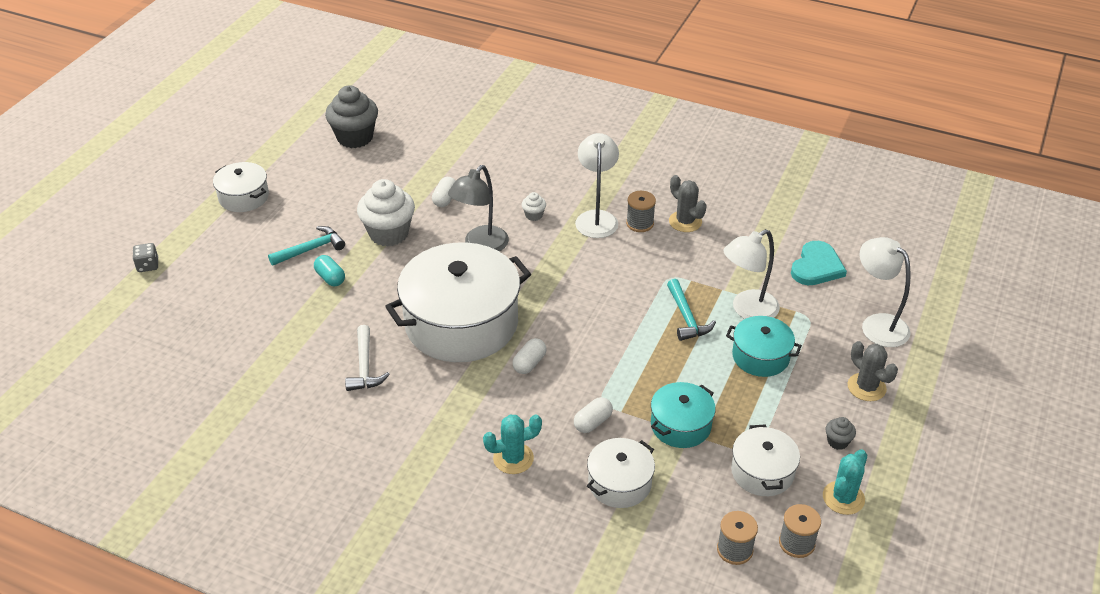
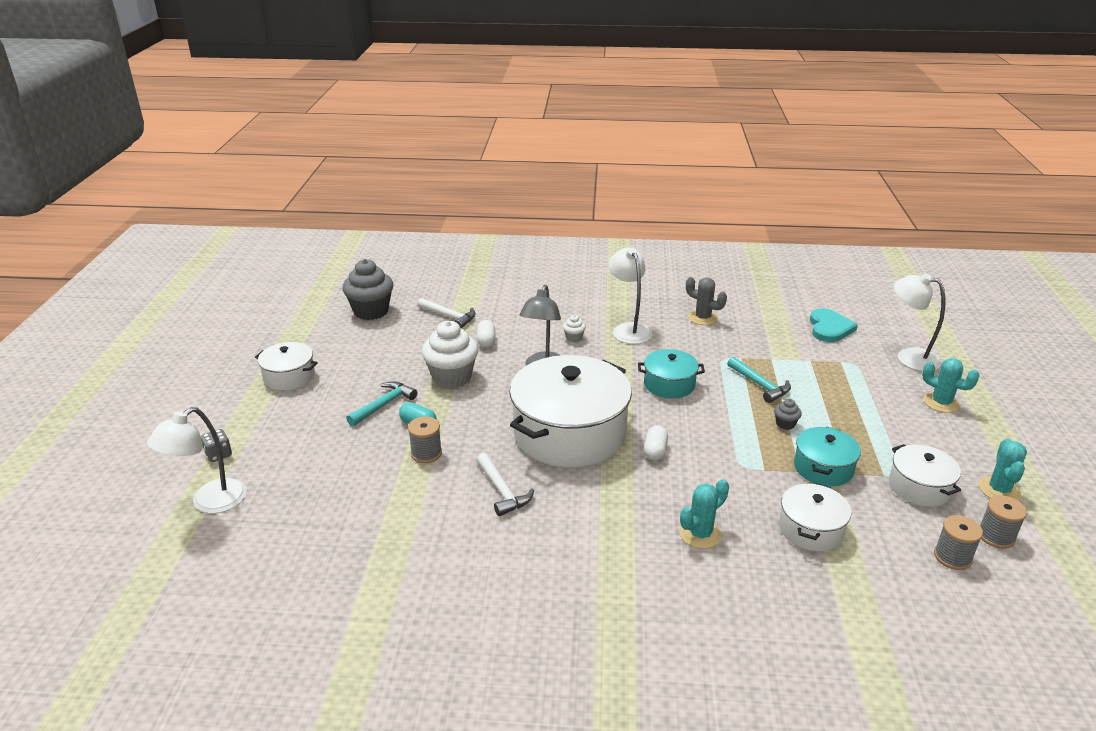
camera: 20 degrees left, 10 degrees down
white capsule [574,397,613,433] -> none
grey spool [626,191,656,232] -> grey spool moved to [408,416,442,463]
white lamp [724,229,780,319] -> white lamp moved to [147,407,247,513]
turquoise pot [726,316,802,377] -> turquoise pot moved to [638,349,705,399]
grey cupcake [826,417,856,450] -> grey cupcake moved to [774,399,802,430]
grey cactus [847,341,898,401] -> turquoise cactus [922,358,979,413]
none -> white hammer [417,298,476,328]

